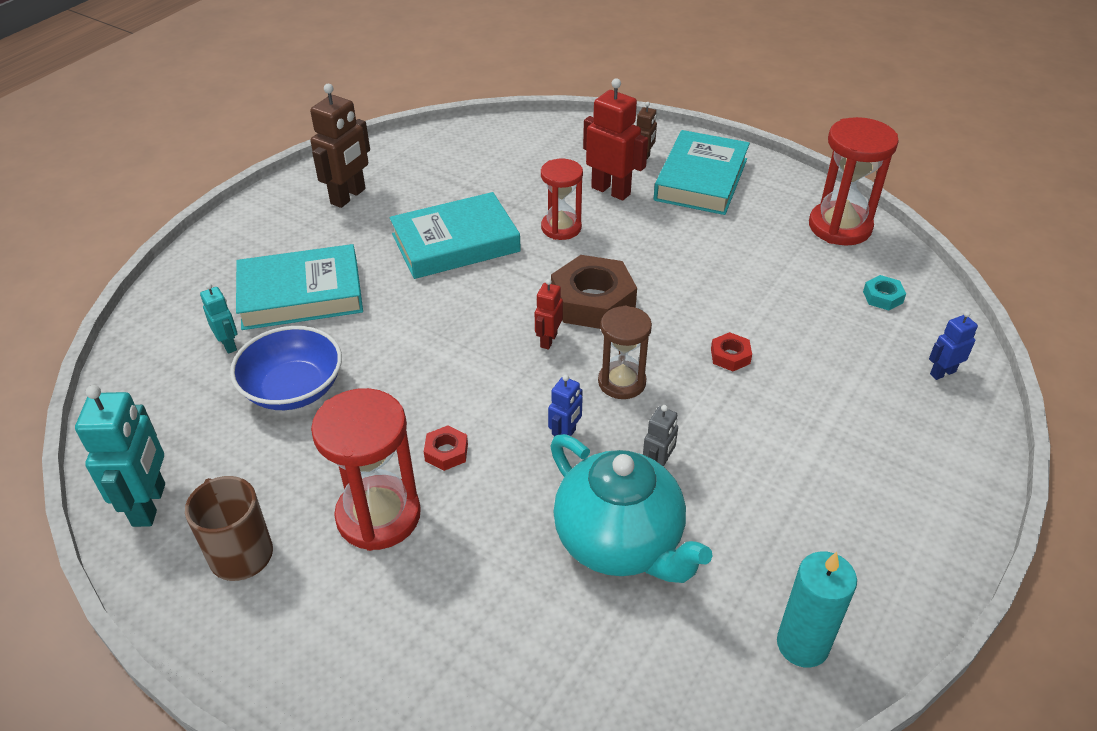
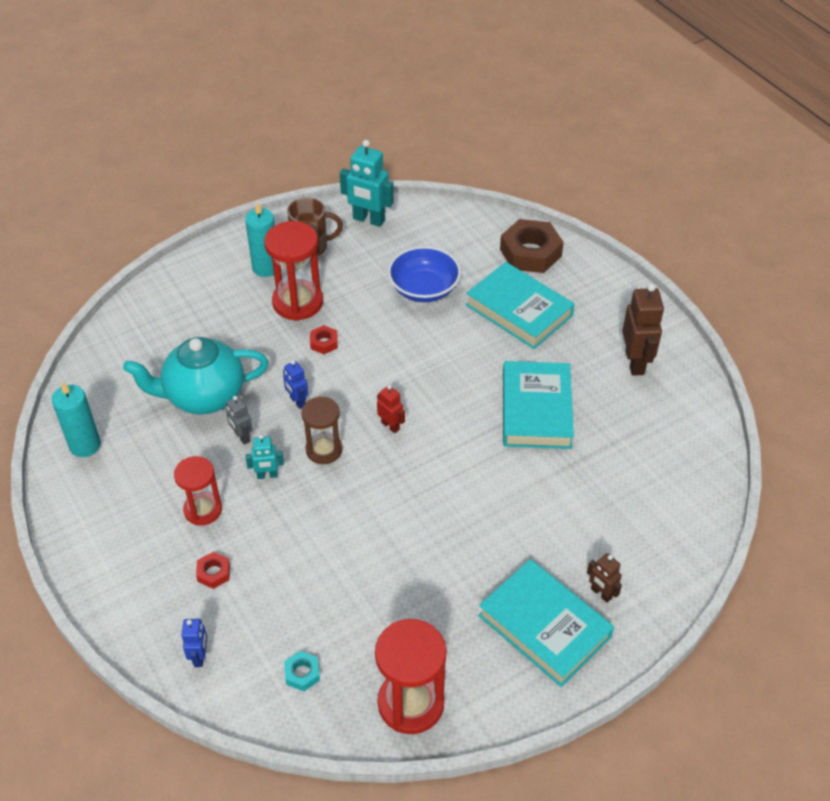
camera: 115 degrees right, 5 degrees up
turquoise robot [200,283,238,354] -> turquoise robot moved to [245,435,284,479]
turquoise book [236,244,363,330] -> turquoise book turned 60 degrees counterclockwise [466,262,575,349]
brown robot [310,84,370,208] -> brown robot turned 150 degrees counterclockwise [622,283,664,376]
red hourglass [541,159,583,240] -> red hourglass moved to [174,456,222,526]
brown nut [551,255,637,329] -> brown nut moved to [500,219,564,273]
red robot [583,78,648,201] -> none
red nut [711,332,752,371] -> red nut moved to [196,552,230,589]
none -> turquoise candle [245,202,275,277]

